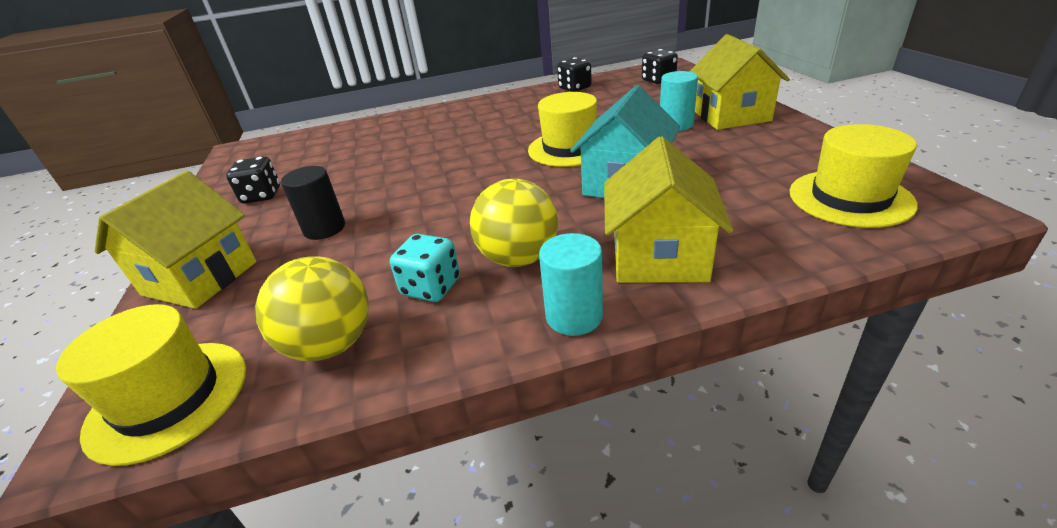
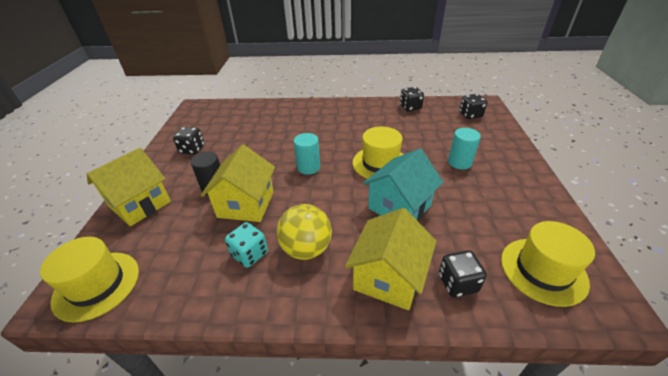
camera: 15 degrees right, 5 degrees up
yellow ball [255,256,369,361] -> none
turquoise cylinder [539,233,603,336] -> turquoise cylinder moved to [294,133,320,175]
yellow house [689,34,790,130] -> yellow house moved to [201,144,275,222]
none -> black dice [439,250,487,298]

